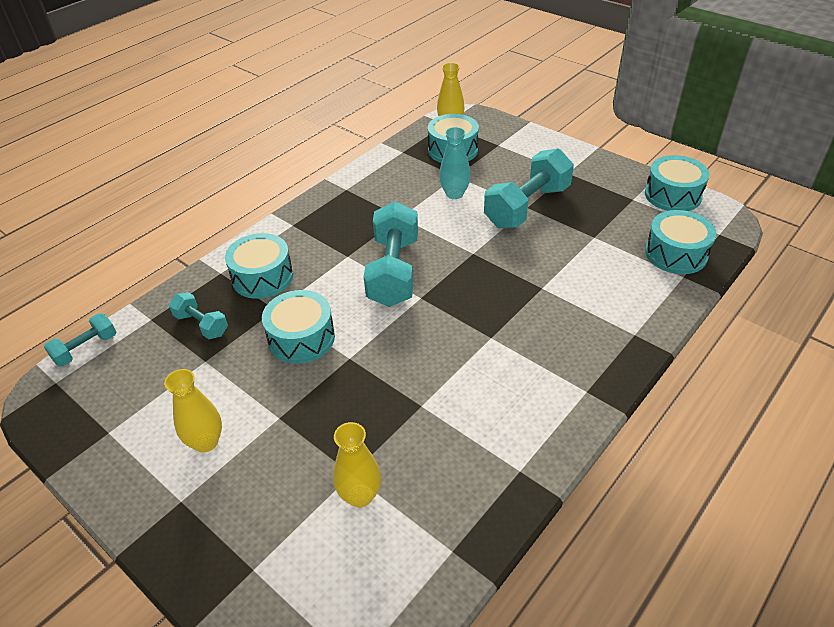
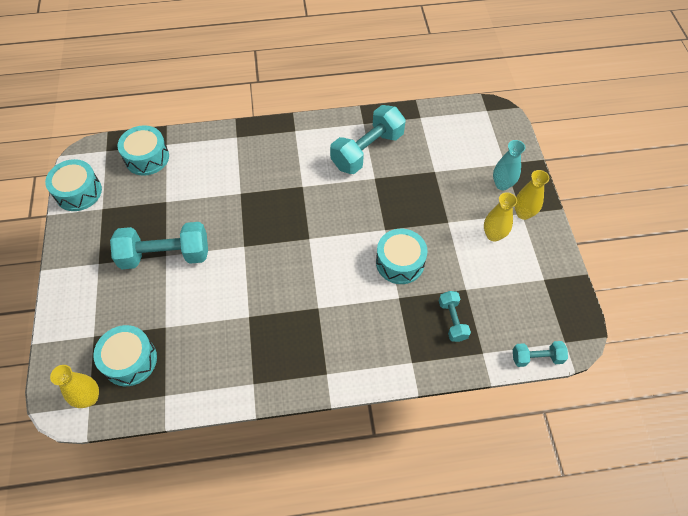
camera: 140 degrees left, 15 degrees up
turquoise drum [225,233,293,299] -> none
yellow vase [333,422,381,508] -> yellow vase moved to [515,170,549,220]
turquoise dumbbell [364,201,418,307] -> turquoise dumbbell moved to [330,105,406,174]
turquoise vase [439,127,471,199] -> turquoise vase moved to [493,140,526,190]

